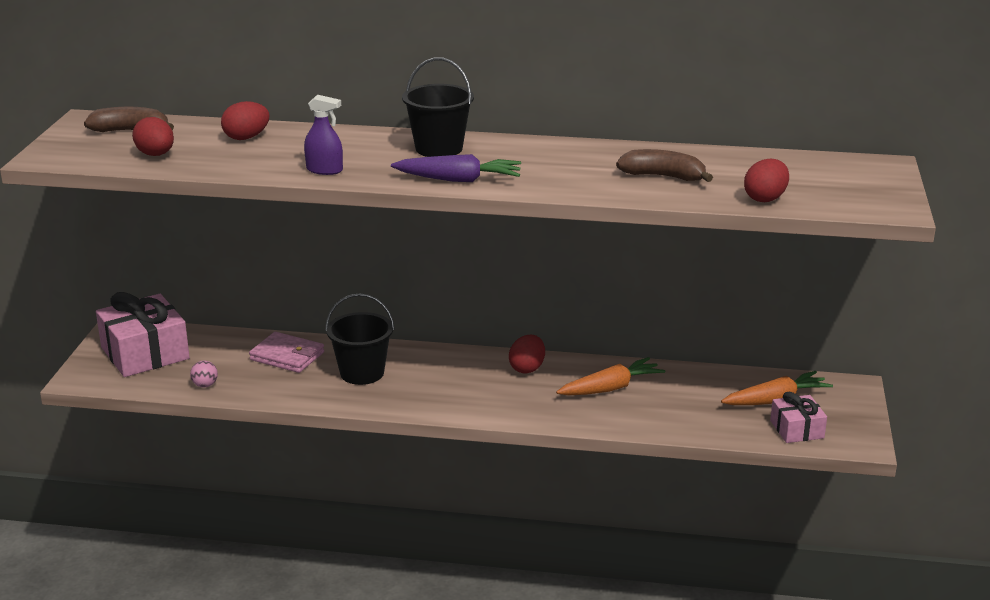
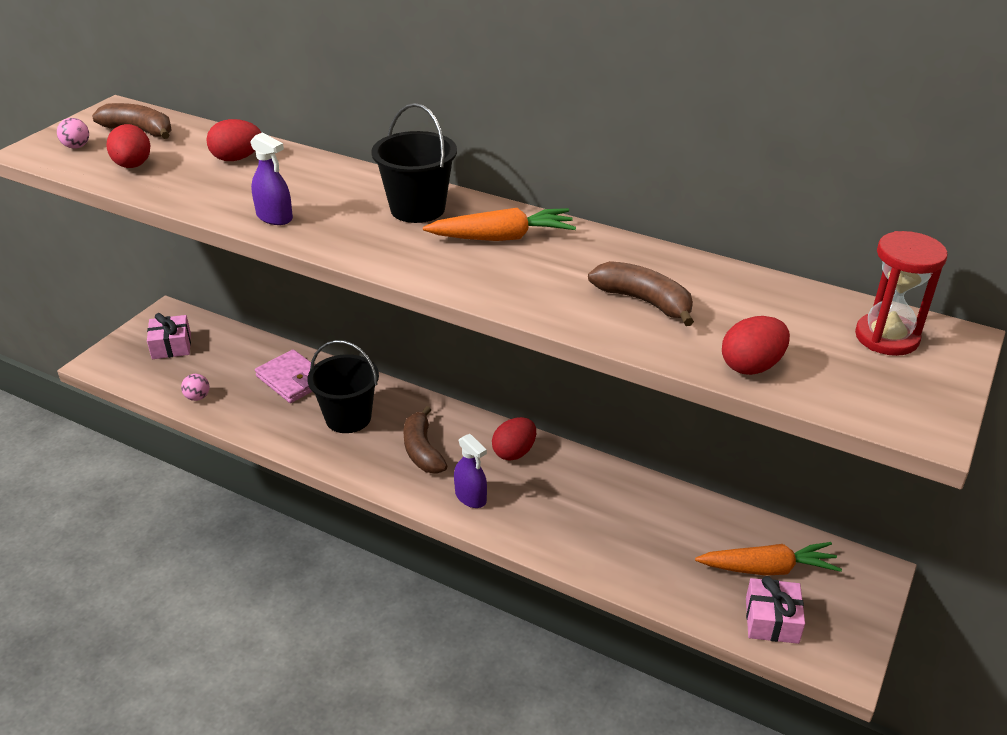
camera: 20 degrees right, 10 degrees up
pink gift [96,292,190,377] -> pink gift [147,313,191,359], size x0.55
purple carrot [391,154,521,182] -> none
orange carrot [556,357,665,395] -> orange carrot moved to [423,208,576,241]
none -> pink ball [57,118,89,149]
none -> brown banana [403,406,447,474]
none -> purple spray bottle [454,434,487,508]
none -> red hourglass [855,231,948,356]

